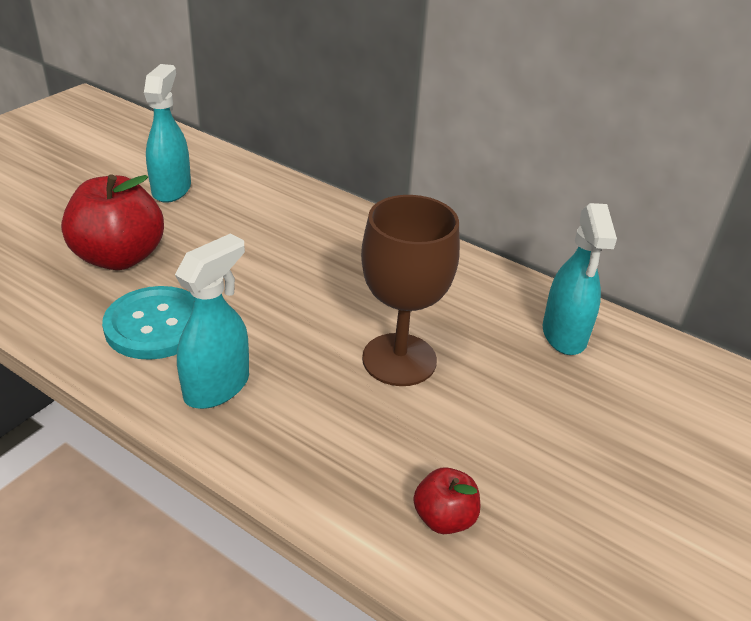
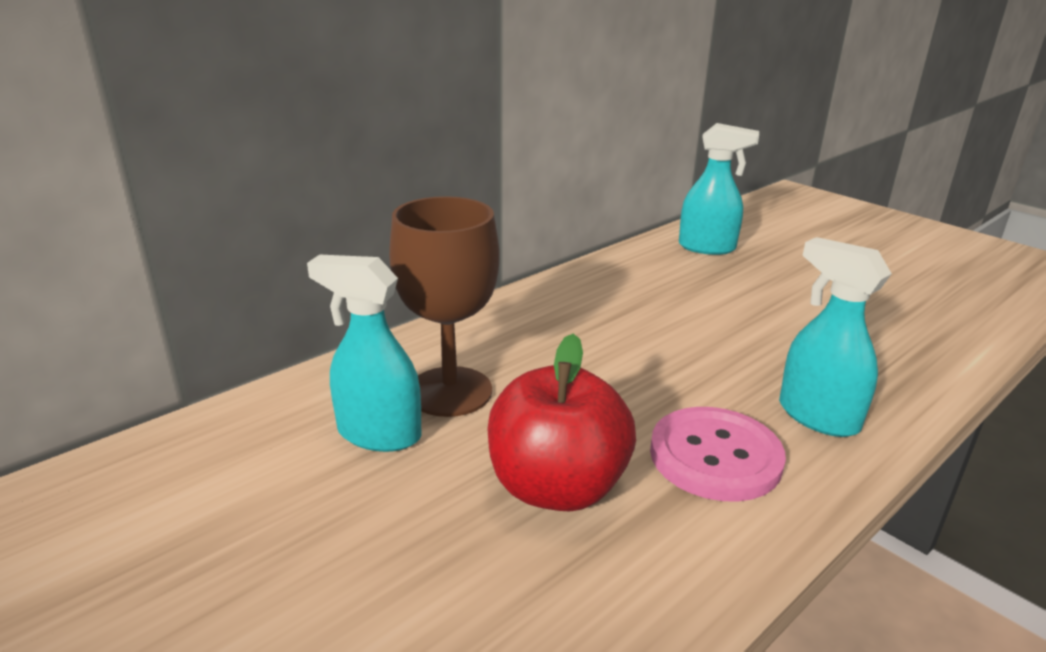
camera: 75 degrees left, 10 degrees down
turquoise button [102,286,194,360] -> pink button [650,407,786,502]
brown goblet [361,195,460,386] -> brown goblet moved to [389,196,500,417]
red apple [413,467,480,534] -> none

